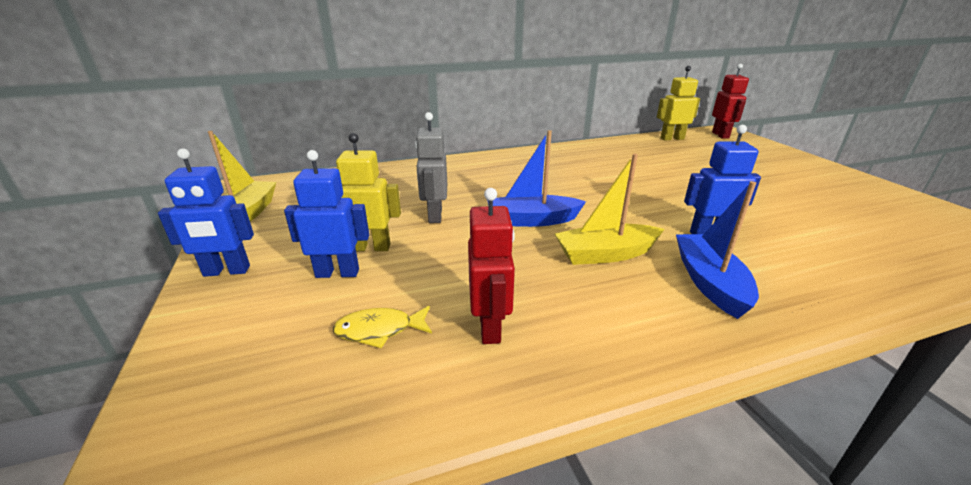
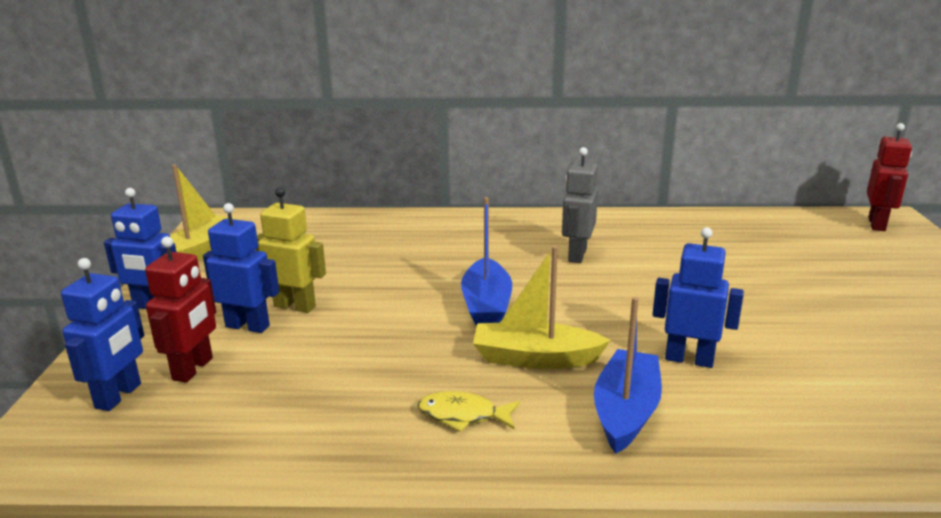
camera: 20 degrees right, 5 degrees down
yellow fish [332,306,432,348] -> yellow fish moved to [418,391,520,432]
grey robot [415,112,447,223] -> grey robot moved to [562,147,598,263]
red robot [468,188,515,344] -> red robot moved to [145,236,216,383]
blue boat [487,130,586,227] -> blue boat turned 105 degrees counterclockwise [461,197,512,327]
yellow robot [657,66,700,140] -> none
none -> blue robot [61,258,144,411]

